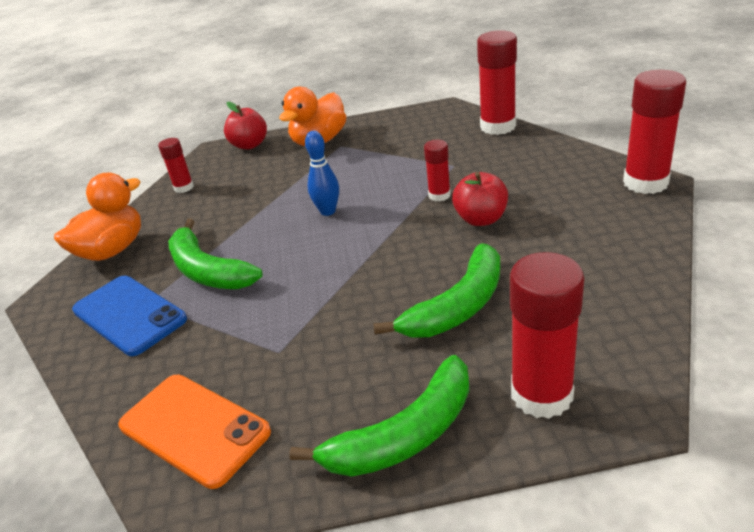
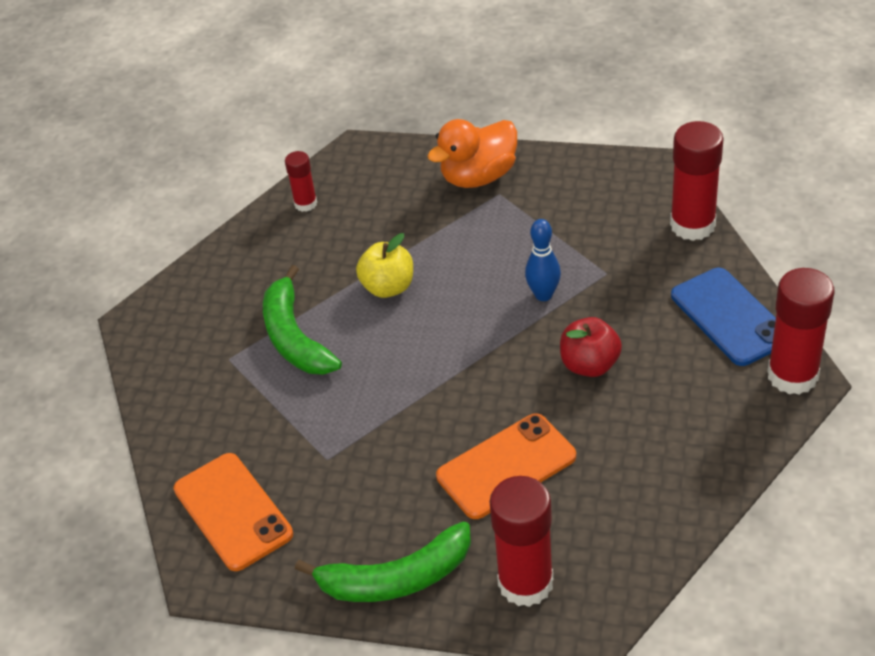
camera: 20 degrees right, 10 degrees up
orange duck [54,173,141,261] -> none
blue phone [72,276,187,356] -> blue phone moved to [671,268,776,366]
red apple [224,102,267,149] -> none
blue bowling pin [305,131,339,216] -> blue bowling pin moved to [525,219,561,301]
green banana [373,243,500,337] -> orange phone [436,413,576,519]
red glue stick [424,140,451,201] -> none
none -> yellow apple [356,233,413,298]

